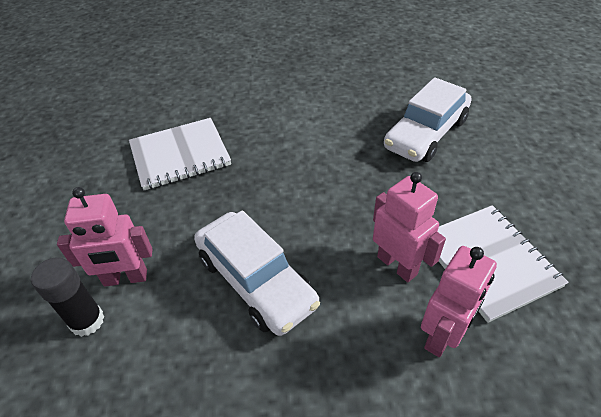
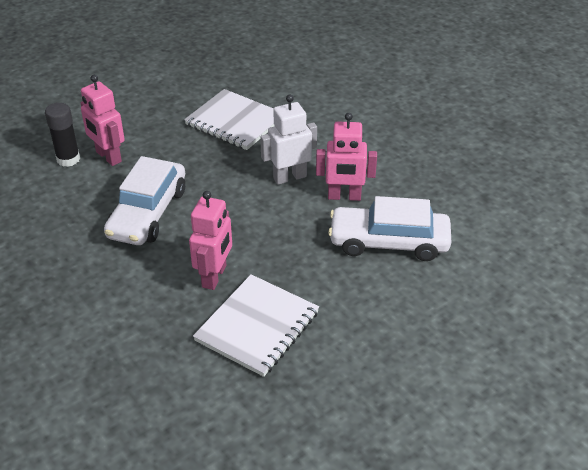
camera: 55 degrees right, 5 degrees down
pink robot [421,246,497,357] -> pink robot moved to [316,113,377,201]
none -> white robot [260,95,317,185]

